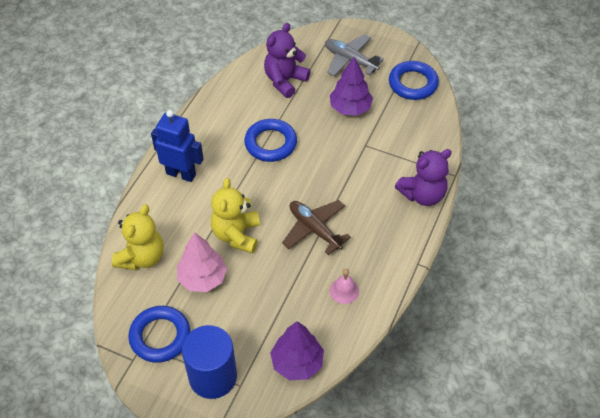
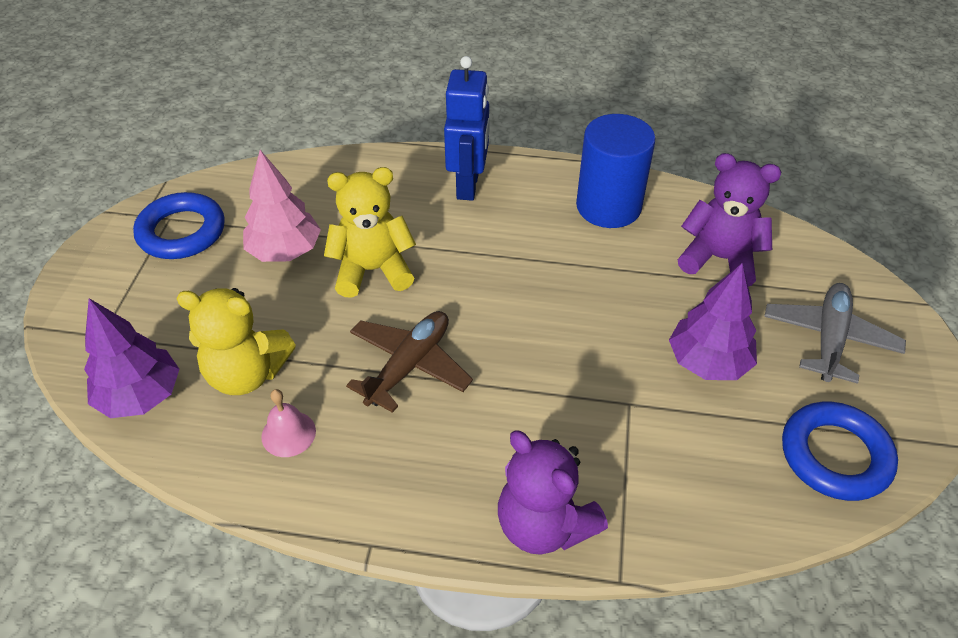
camera: 75 degrees right, 5 degrees down
yellow teddy bear [112,204,164,270] -> yellow teddy bear moved to [176,288,296,395]
blue cylinder [182,325,237,399] -> blue cylinder moved to [576,114,656,228]
blue ring [244,119,297,162] -> none

